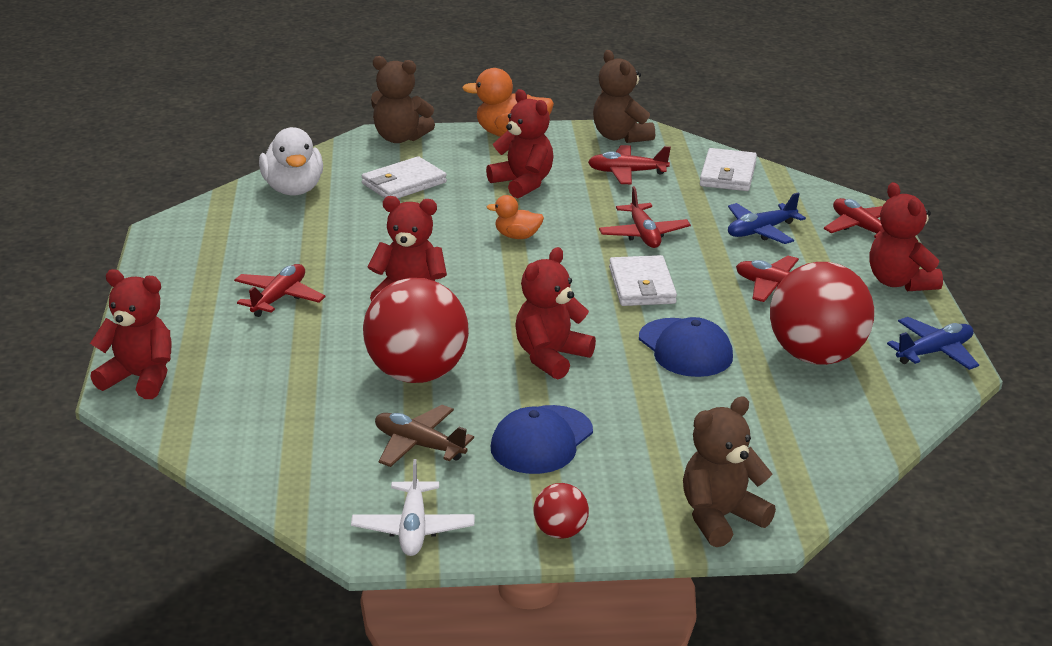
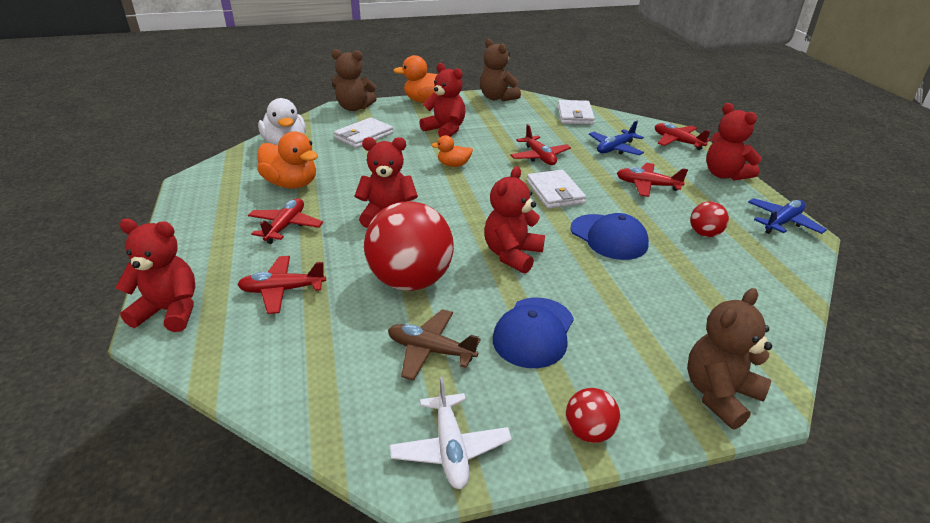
camera: 10 degrees left, 5 degrees up
red plane [588,145,671,184] -> red plane moved to [237,256,326,314]
red ball [770,262,874,365] -> red ball [690,201,729,237], size x0.46
none -> orange duck [257,131,318,189]

